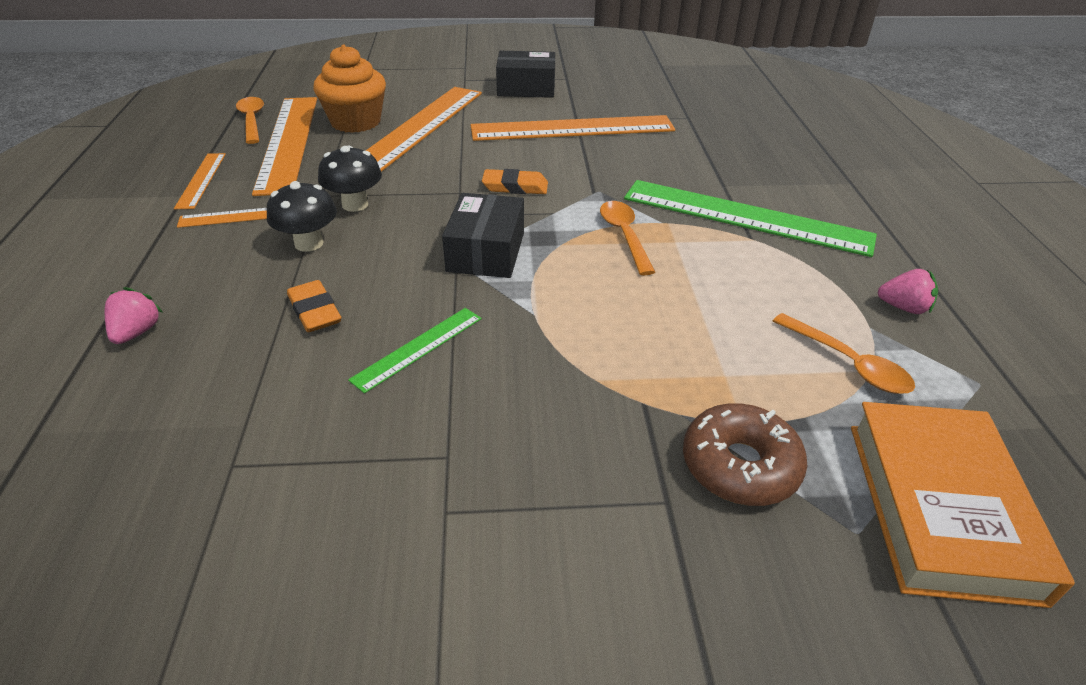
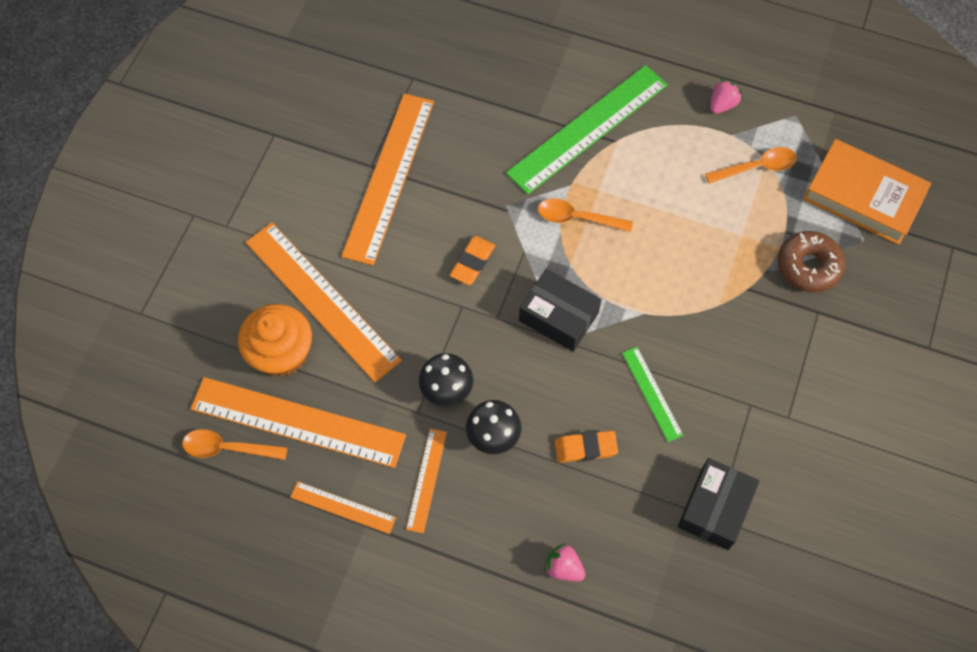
camera: 65 degrees left, 25 degrees up
black box [496,51,555,98] -> black box moved to [678,458,760,550]

